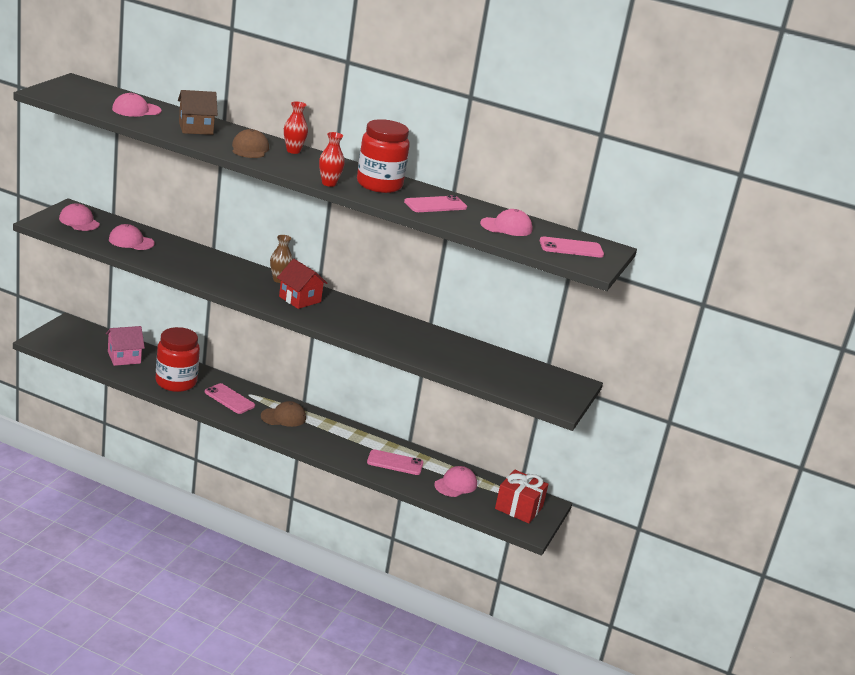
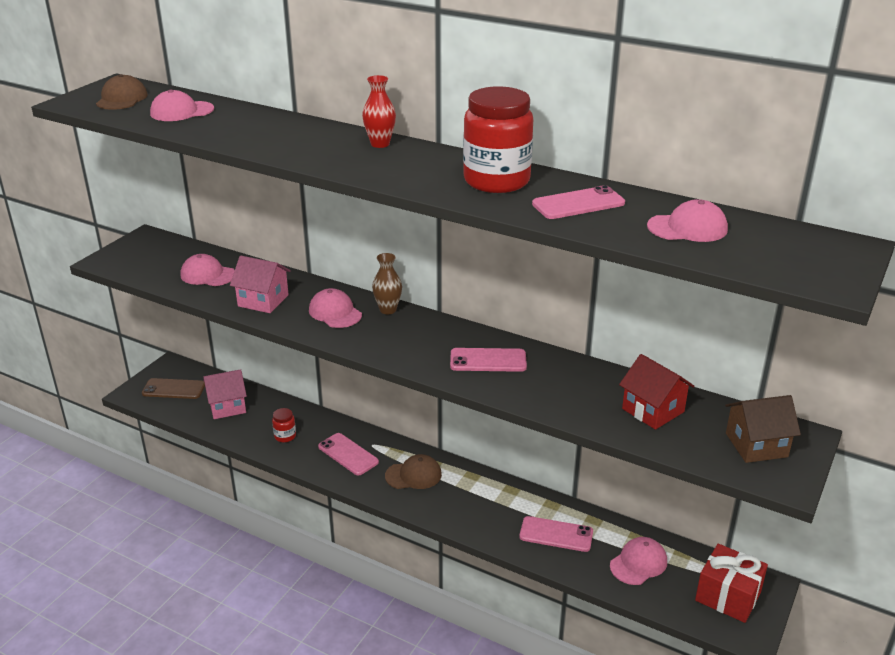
camera: 10 degrees right, 5 degrees up
pink cap [59,204,100,231] -> pink cap moved to [309,288,362,328]
red jar [156,327,200,392] -> red jar [272,408,296,442], size x0.44
brown house [178,90,218,135] -> brown house moved to [725,395,801,463]
brown cap [232,129,269,158] -> brown cap moved to [96,74,148,110]
red house [277,259,328,309] -> red house moved to [619,354,695,430]
red vase [319,132,345,187] -> none
pink phone [540,236,604,258] -> pink phone moved to [450,348,527,372]
none -> brown phone [142,378,205,399]
none -> pink house [230,256,291,313]

